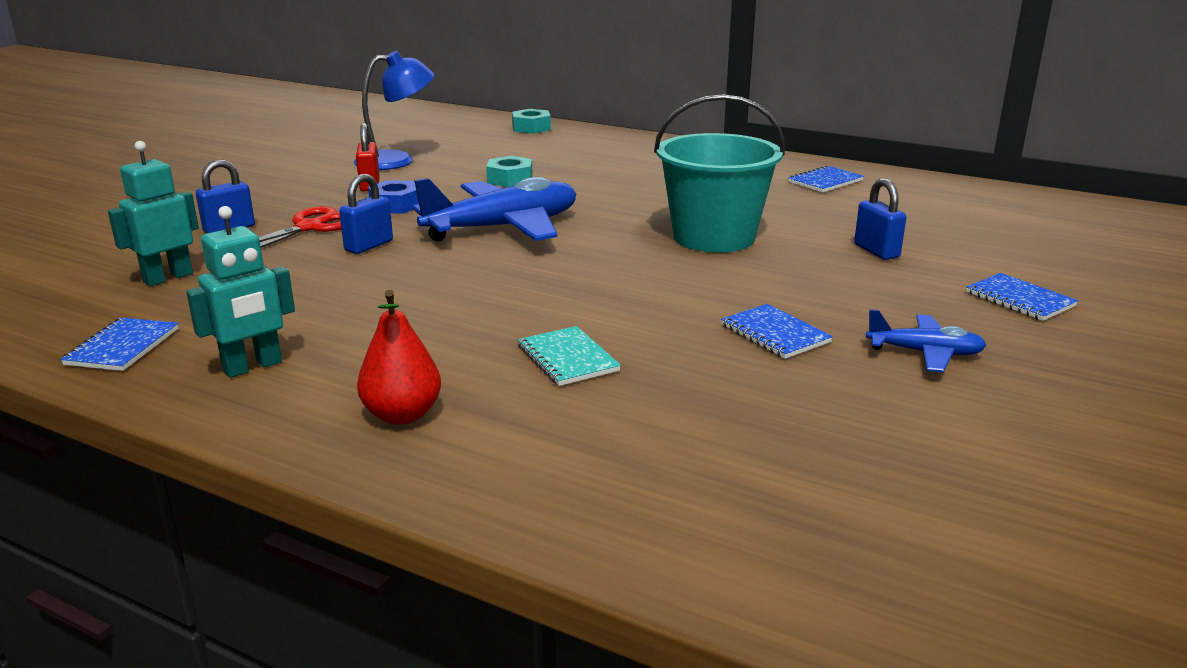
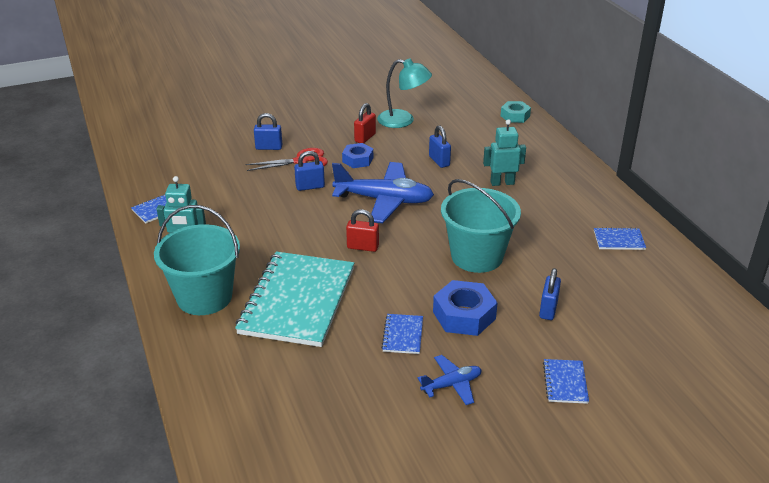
camera: 40 degrees right, 10 degrees up
turquoise robot [108,141,199,286] -> turquoise robot moved to [483,119,526,186]
blue lamp [354,51,434,170] -> turquoise lamp [377,59,432,128]
red pear [357,290,441,425] -> turquoise bucket [154,205,240,315]
turquoise nut [486,156,533,187] -> blue padlock [429,125,451,168]
turquoise notebook [518,326,621,386] -> turquoise notebook [235,252,354,347], size x2.45
blue plane [866,309,987,372] -> blue plane turned 75 degrees counterclockwise [417,355,482,405]
none -> red padlock [346,209,379,252]
none -> blue nut [433,280,498,336]

